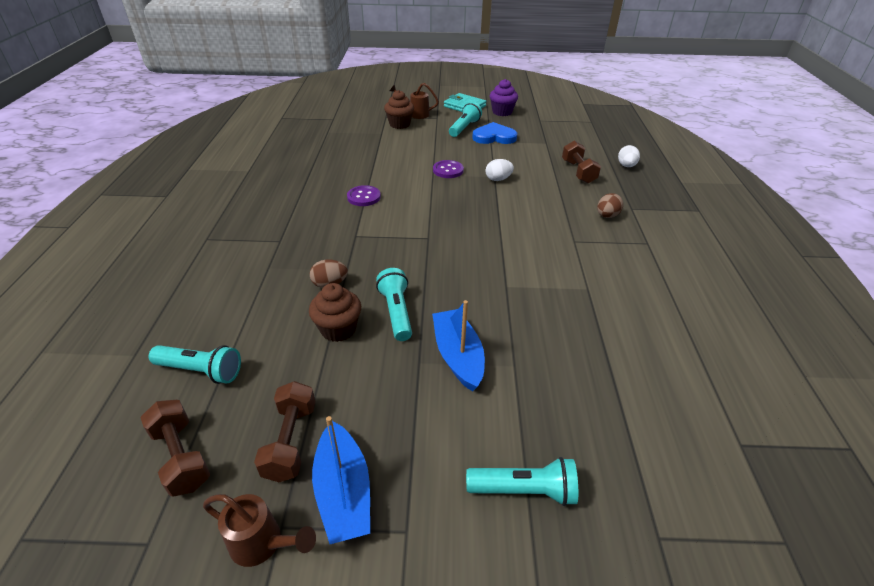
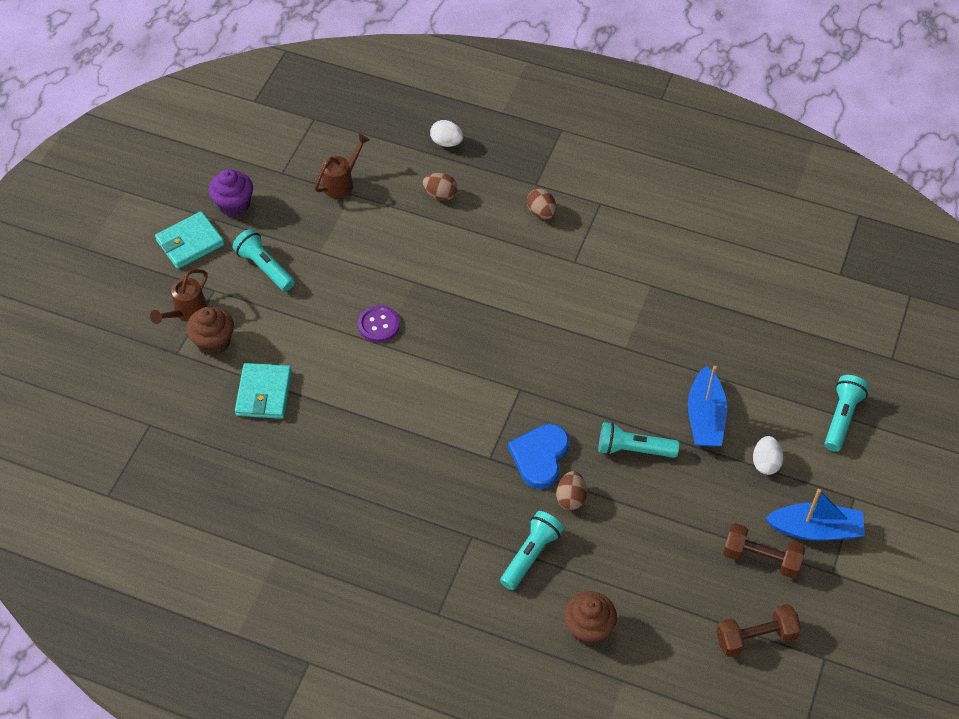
camera: 70 degrees left, 15 degrees up
turquoise flashlight [149,345,241,384] -> turquoise flashlight moved to [500,511,564,590]
brown watering can [203,494,316,567] -> brown watering can moved to [314,134,370,198]
brown cupcake [309,283,361,342] -> brown cupcake moved to [564,591,617,645]
purple button [347,185,381,206] -> none
blue boat [432,300,485,391] -> blue boat turned 90 degrees counterclockwise [688,366,727,447]
blue heart [472,122,517,144] -> blue heart moved to [508,424,569,489]
white egg [486,159,514,181] -> white egg moved to [753,436,783,475]
brown dumbbell [562,140,601,184] -> brown egg [423,173,458,201]
none -> turquoise wallet [235,363,292,419]

